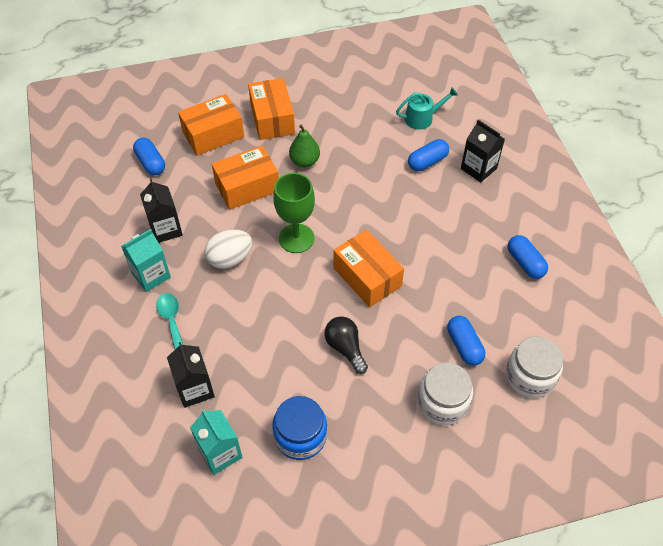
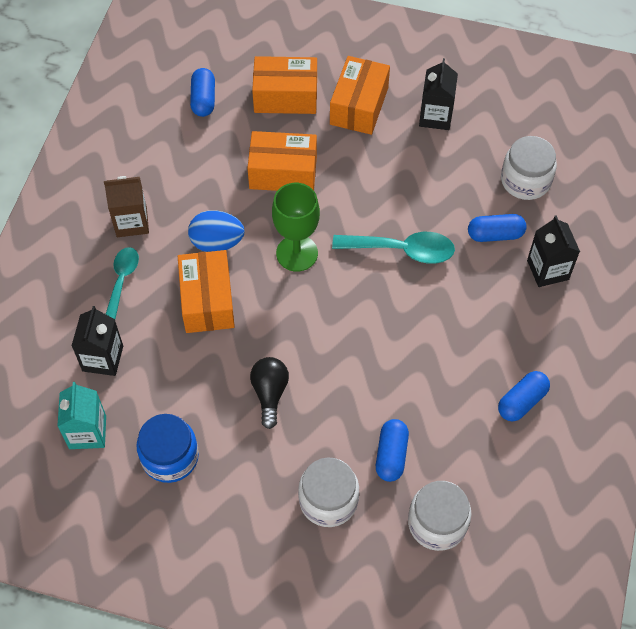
camera: 30 degrees right, 5 degrees up
turquoise carton [121,229,171,292] -> brown carton [104,176,149,237]
black carton [140,179,183,243] -> black carton moved to [419,58,458,130]
white egg [205,229,252,269] -> blue egg [188,210,244,252]
green pear [289,124,320,167] -> none
orange box [334,230,404,308] -> orange box moved to [178,250,235,333]
turquoise watering can [396,87,458,130] -> white jar [501,136,557,200]
blue capsule [508,235,548,279] -> blue capsule turned 45 degrees clockwise [498,371,550,421]
none -> turquoise spoon [332,232,455,264]

